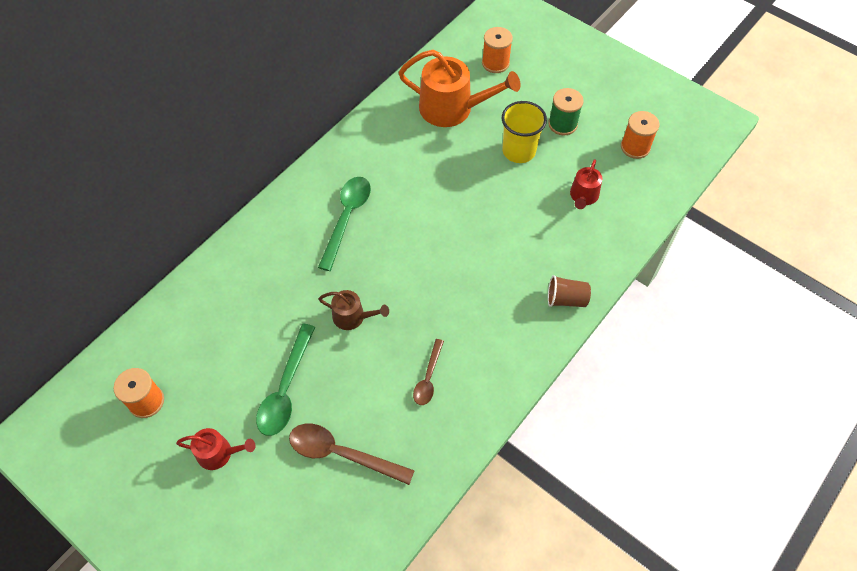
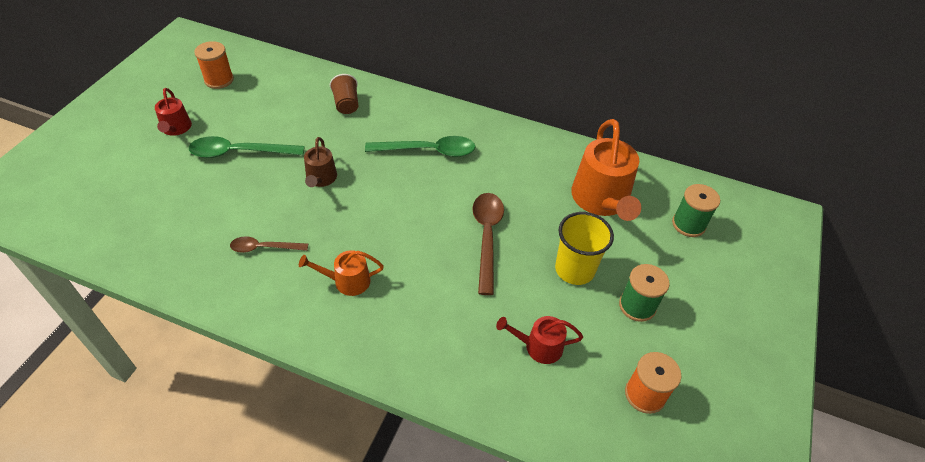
camera: 70 degrees right, 10 degrees down
brown spoon [289,424,415,485] -> brown spoon moved to [472,193,504,295]
orange spool [482,27,513,73] -> green spool [672,184,720,237]
brown cup [548,275,591,307] -> brown cup moved to [330,74,359,114]
none -> orange watering can [299,250,384,296]

